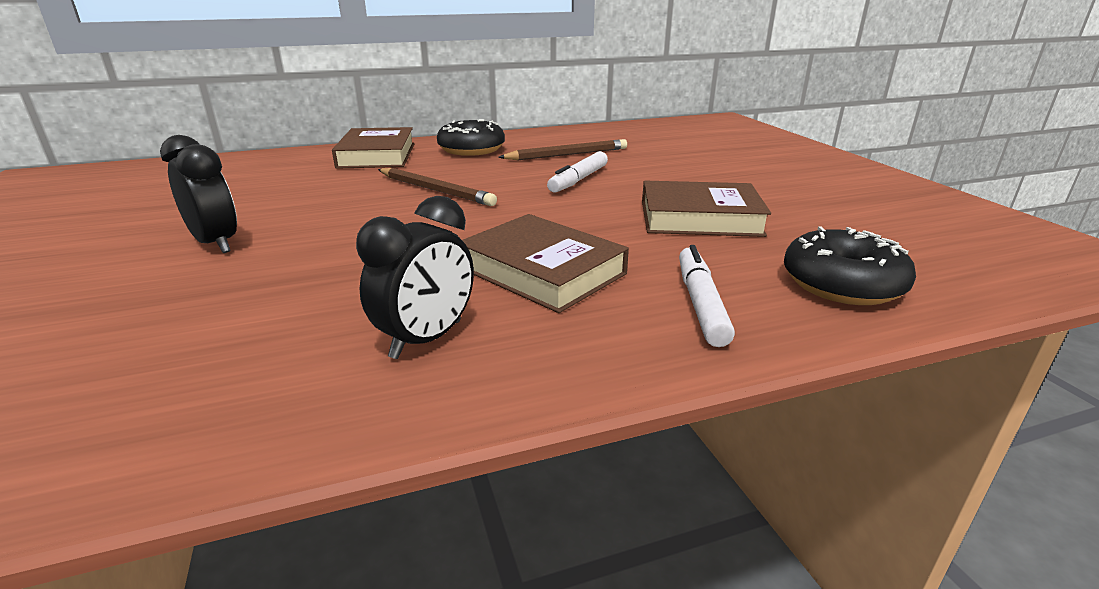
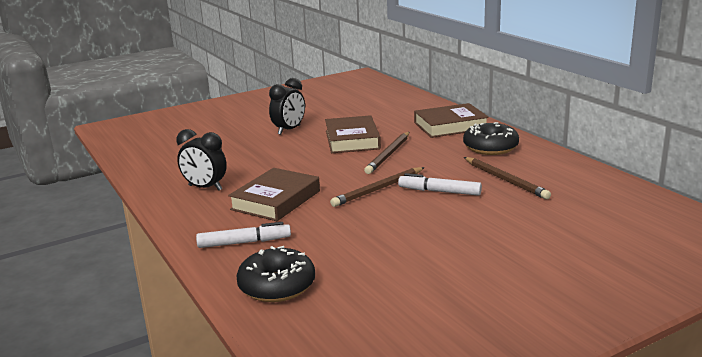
camera: 80 degrees right, 5 degrees down
brown book [642,181,771,237] -> brown book moved to [325,115,381,153]
none -> brown pencil [330,167,425,207]

